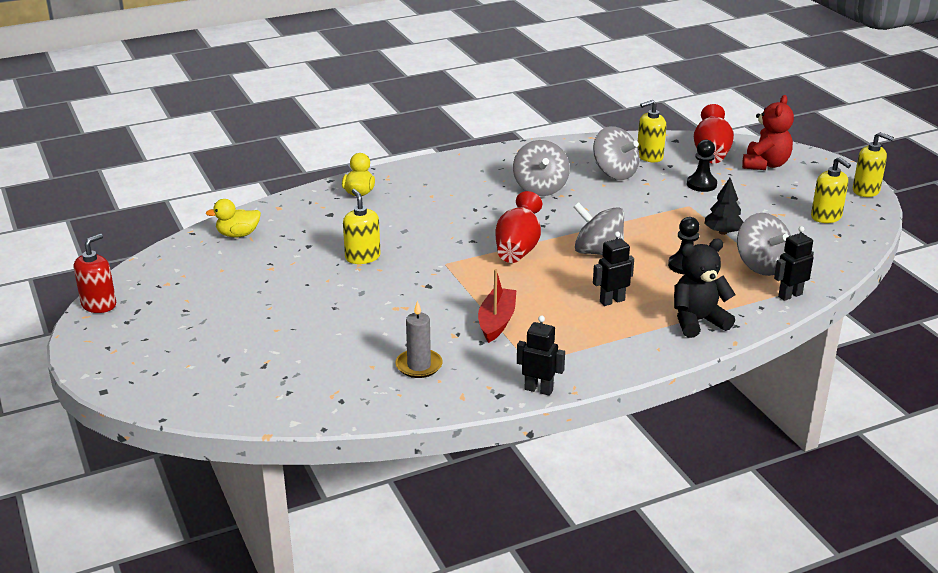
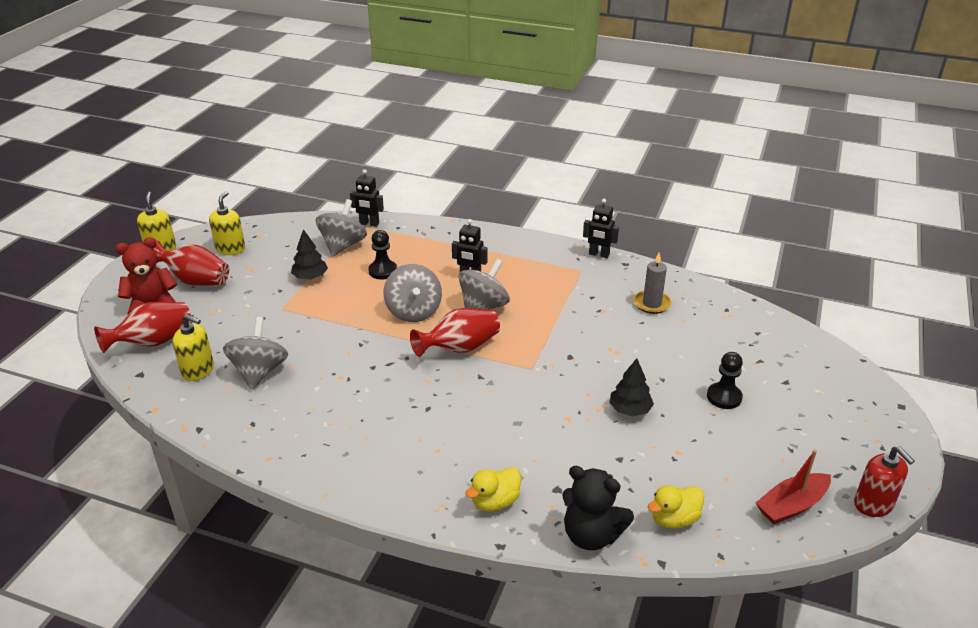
camera: 135 degrees left, 5 degrees up
red soap dispenser [74,234,116,313] -> red soap dispenser turned 105 degrees counterclockwise [854,446,915,517]
yellow duck [206,199,261,238] -> yellow duck turned 120 degrees clockwise [648,485,704,529]
yellow soap dispenser [343,189,380,264] -> none
red boat [478,269,516,343] -> red boat moved to [756,450,831,524]
grey spinning top [513,140,570,196] -> grey spinning top moved to [459,258,510,310]
black robot [517,316,565,396] -> black robot turned 45 degrees counterclockwise [583,199,619,258]
black teddy bear [674,239,736,338] -> black teddy bear moved to [562,466,634,550]
black pawn [687,140,717,192] -> black pawn moved to [707,352,743,409]
none -> red vase [153,240,229,286]
none -> black tree [609,358,654,416]

